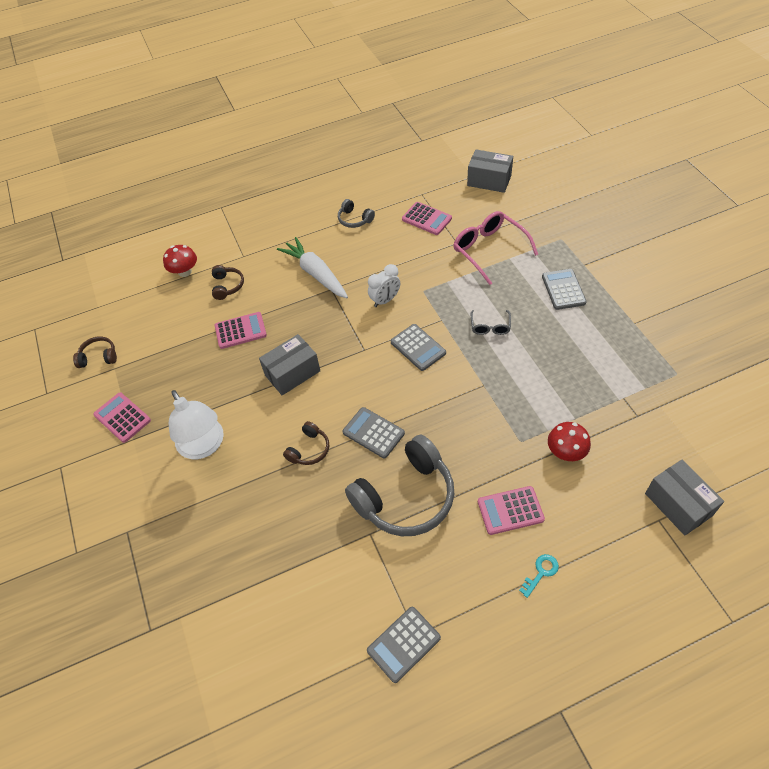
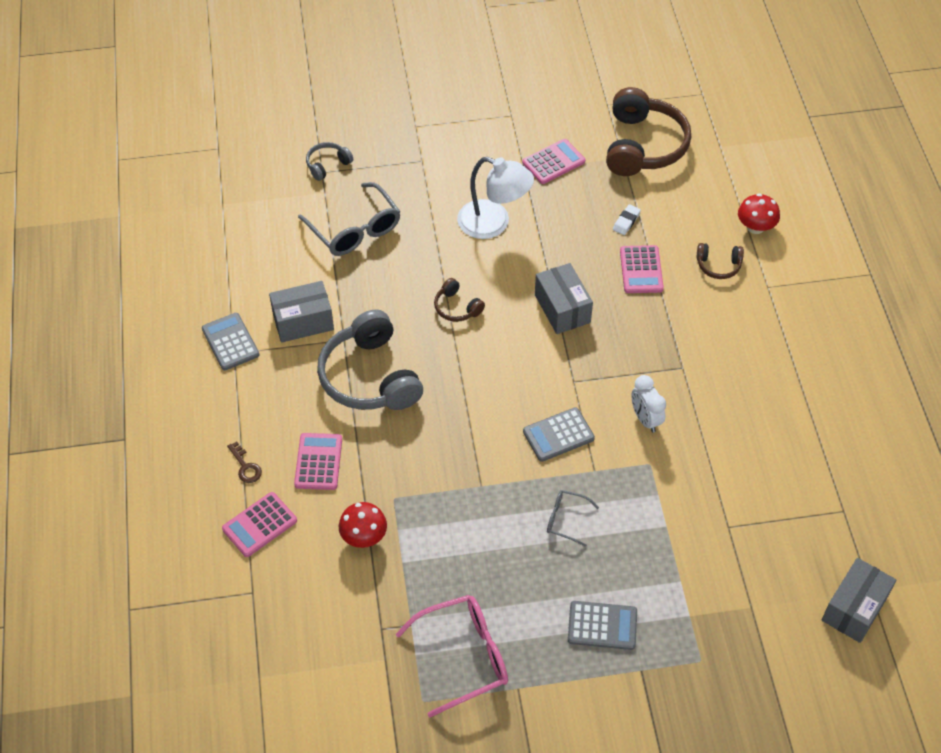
camera: 100 degrees right, 0 degrees up
brown headphones [73,336,117,368] -> brown headphones [606,87,691,176], size x2.15
white lamp [169,390,224,459] -> white lamp turned 135 degrees counterclockwise [457,157,534,239]
white carrot [277,237,348,298] -> none
grey headphones [338,199,375,228] -> grey headphones moved to [306,142,353,181]
grey calculator [342,407,405,458] -> none
pink calculator [402,202,452,235] -> pink calculator moved to [222,492,297,557]
pink glasses [453,211,538,285] -> pink glasses moved to [396,595,508,717]
turquoise key [519,554,559,598] -> brown key [227,442,262,483]
grey box [645,460,724,536] -> grey box moved to [269,281,334,343]
none -> grey glasses [298,182,401,256]
none -> white eraser [613,204,641,235]

